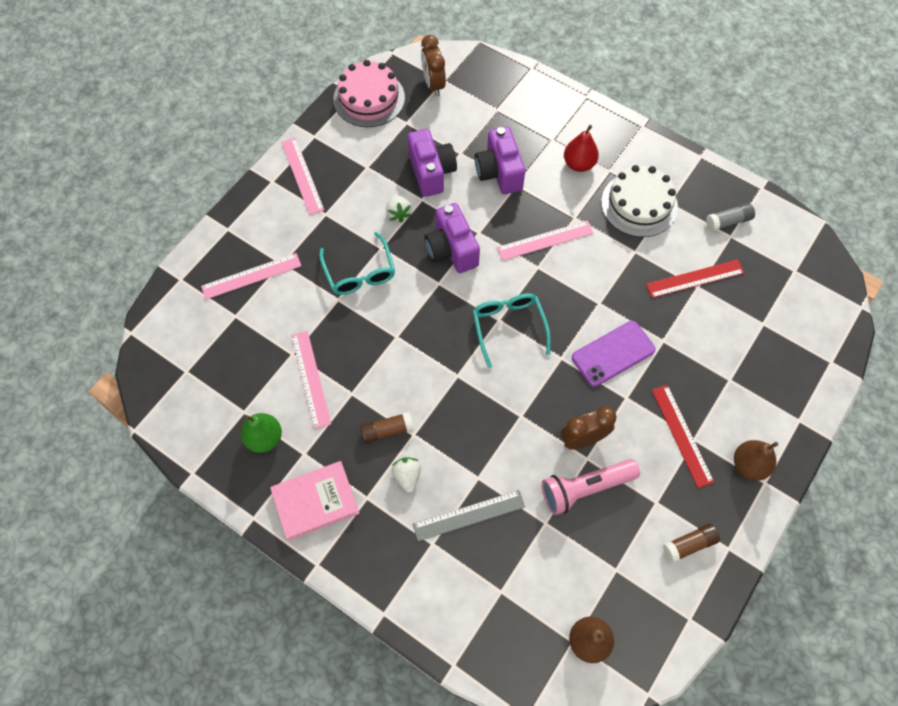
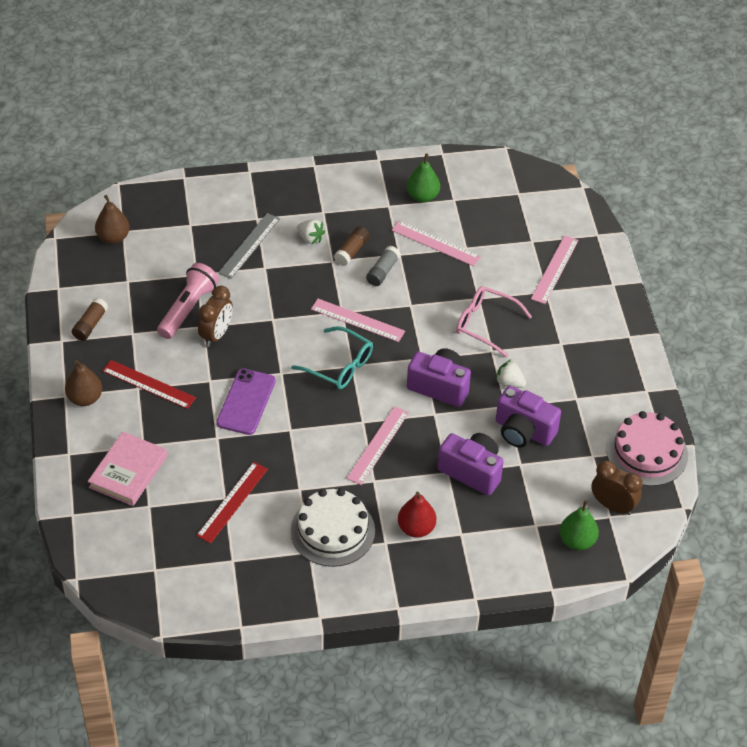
camera: 135 degrees right, 15 degrees down
pink book [270,461,360,541] -> pink book moved to [88,432,167,506]
pink ruler [281,138,324,215] -> pink ruler moved to [311,299,405,342]
turquoise glasses [319,232,395,295] -> pink glasses [456,286,532,357]
grey glue stick [706,203,755,232] -> grey glue stick moved to [366,246,400,286]
none -> green pear [560,500,599,550]

